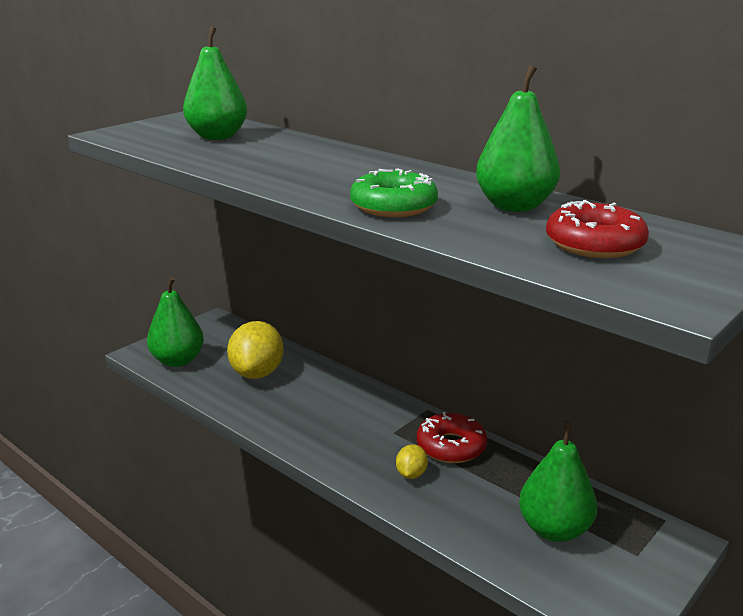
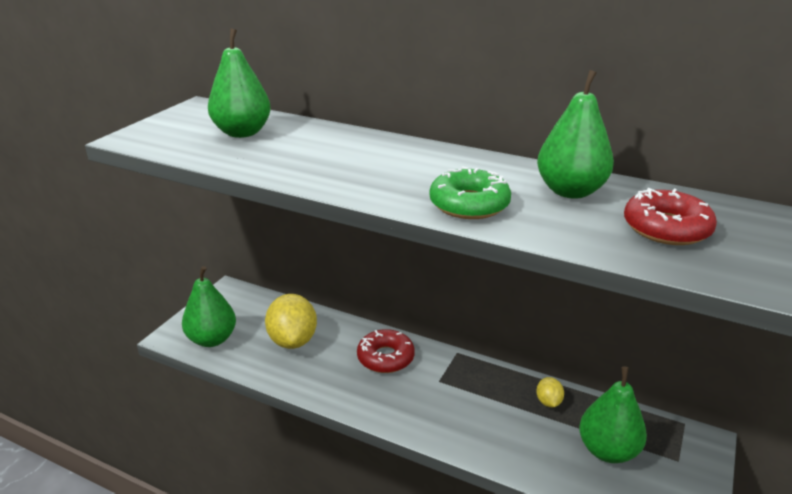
camera: 15 degrees left, 5 degrees up
yellow lemon [396,444,428,479] -> yellow lemon moved to [536,377,564,407]
red donut [417,412,487,463] -> red donut moved to [357,329,415,373]

